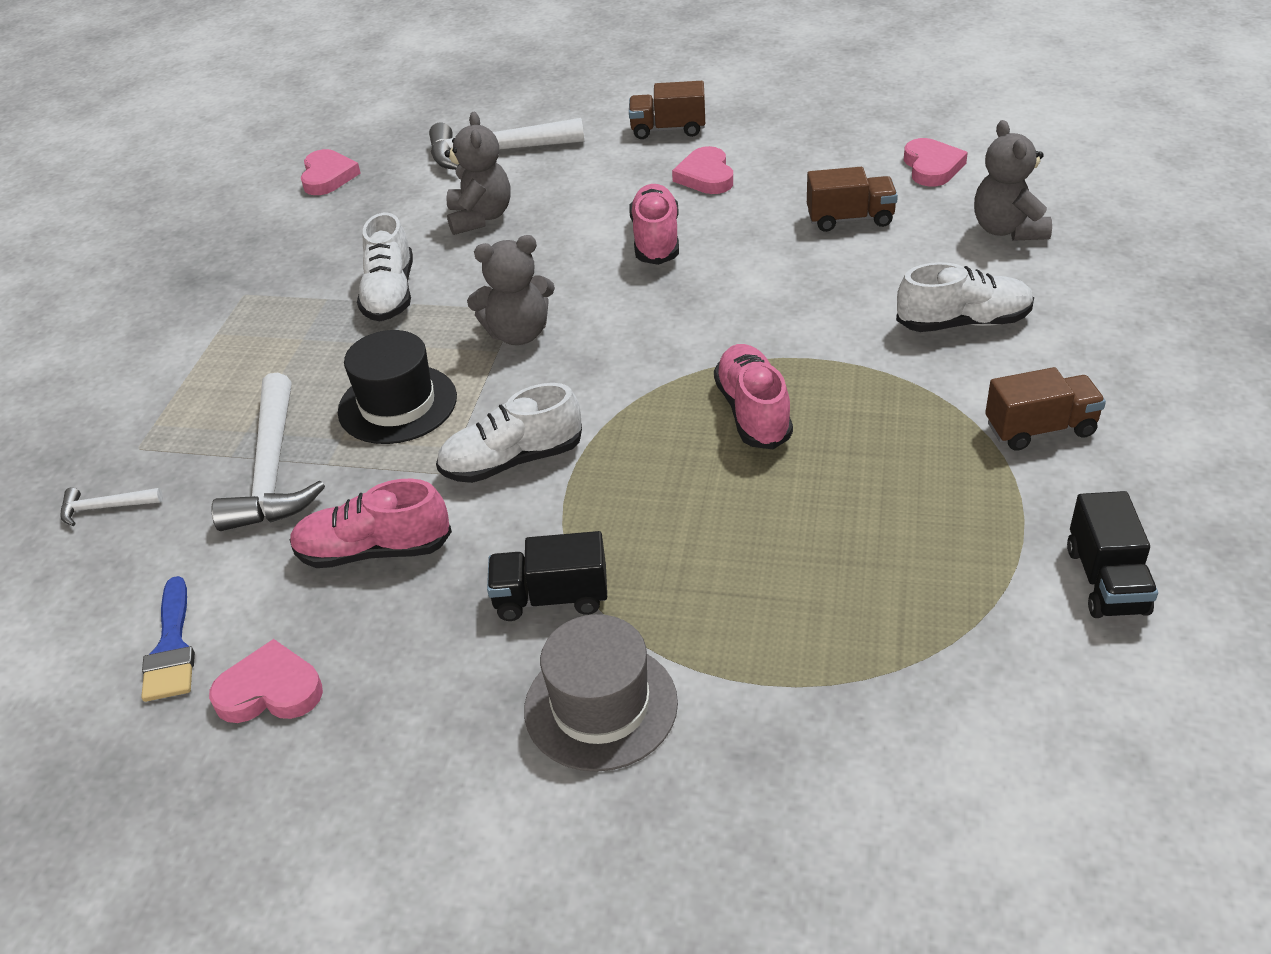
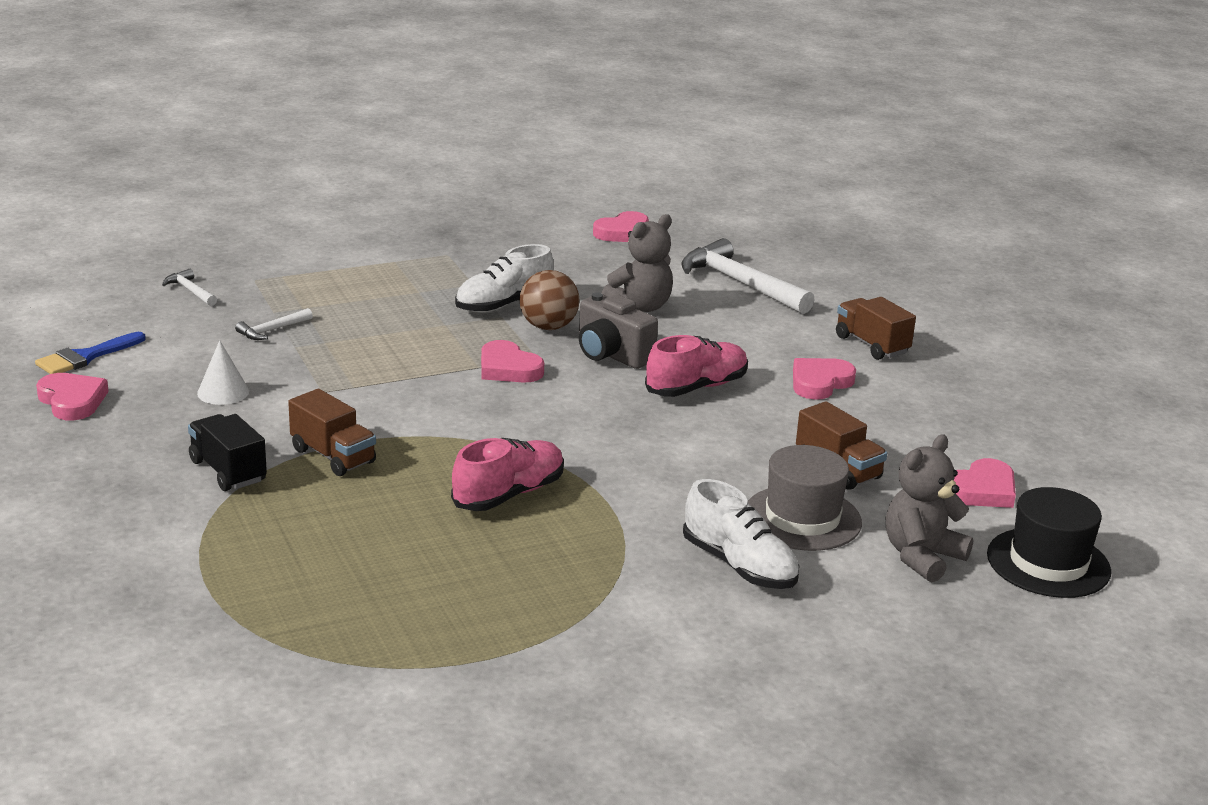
camera: 50 degrees right, 15 degrees down
white hammer [211,372,325,531] -> white hammer [235,308,313,340], size x0.47
pink shoe [290,479,452,568] -> white cone [197,340,249,405]
black hat [338,330,457,444] -> black hat moved to [987,487,1111,598]
white shoe [436,383,582,483] -> none
grey teddy bear [467,235,555,345] -> pink heart [481,340,544,383]
grey hat [524,614,678,772] -> grey hat moved to [748,445,862,551]
brown truck [985,367,1106,451] -> brown truck moved to [288,389,376,476]
black truck [1067,491,1158,618] -> none
none -> brown ball [519,270,580,330]
none -> grey camera [579,293,658,369]

